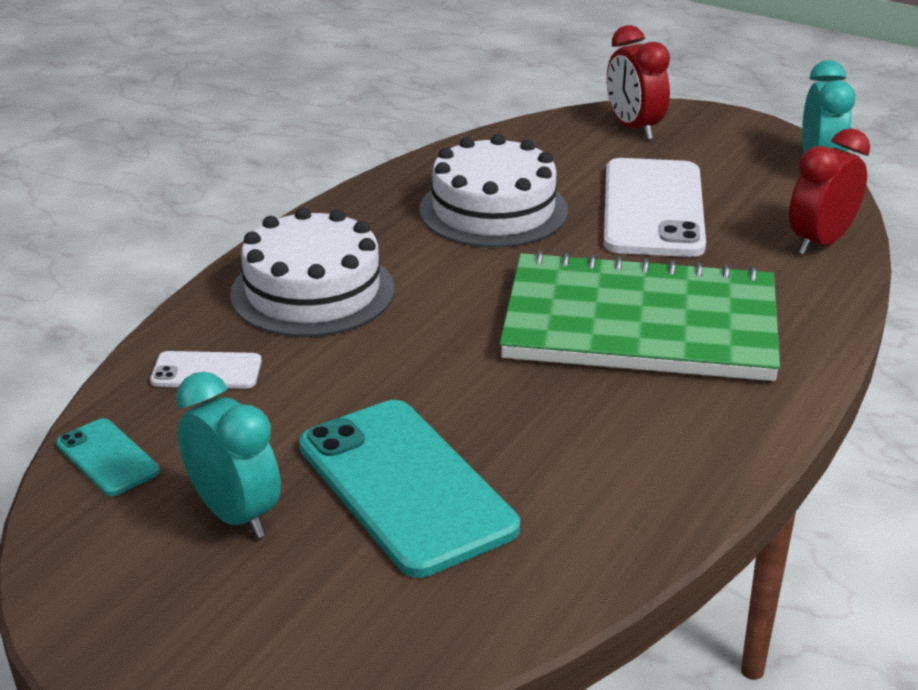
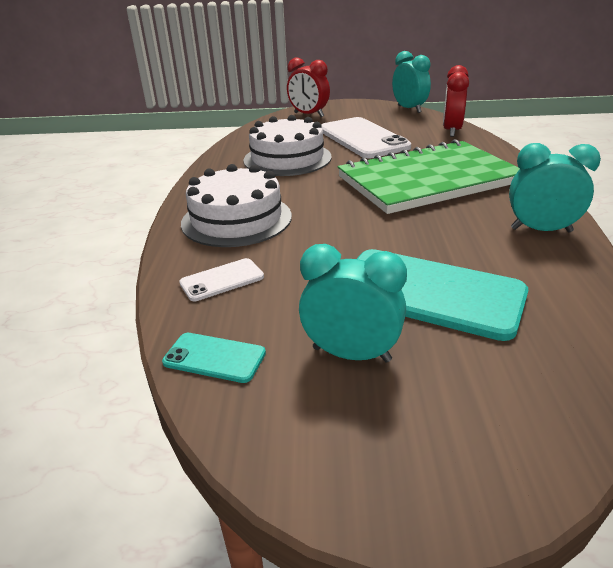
camera: 30 degrees left, 0 degrees up
none -> turquoise clock [509,143,601,232]

